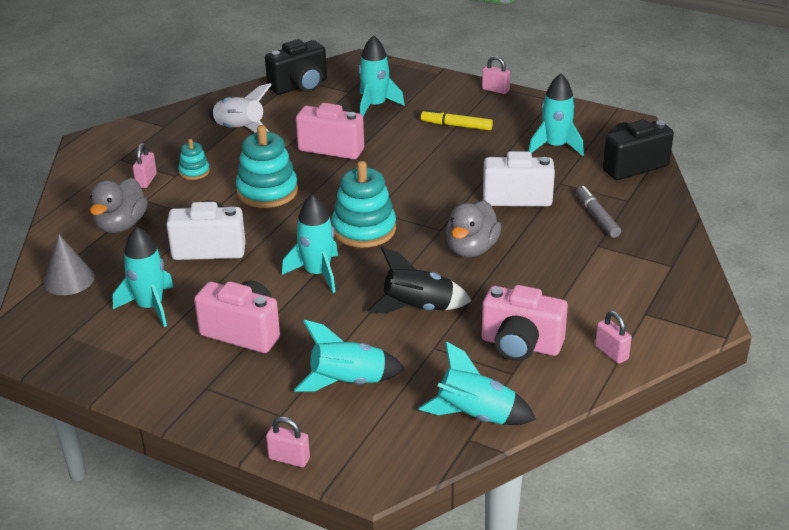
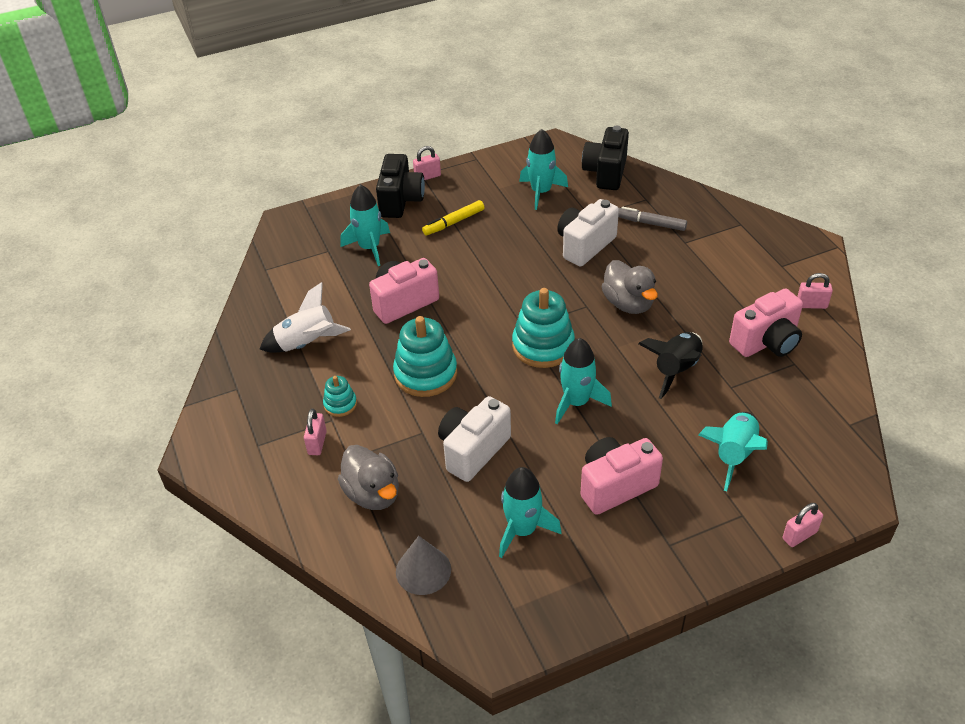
camera: 50 degrees left, 10 degrees up
pink padlock [133,143,157,188] -> pink padlock turned 45 degrees clockwise [304,409,327,455]
black camera [265,39,327,95] -> black camera moved to [376,154,425,218]
turquoise rocket [418,341,536,425] -> none

